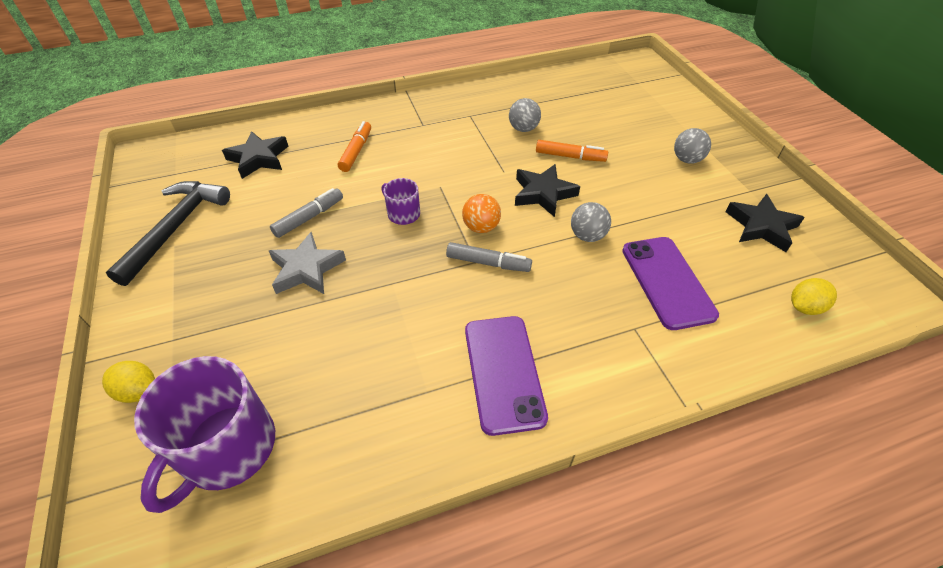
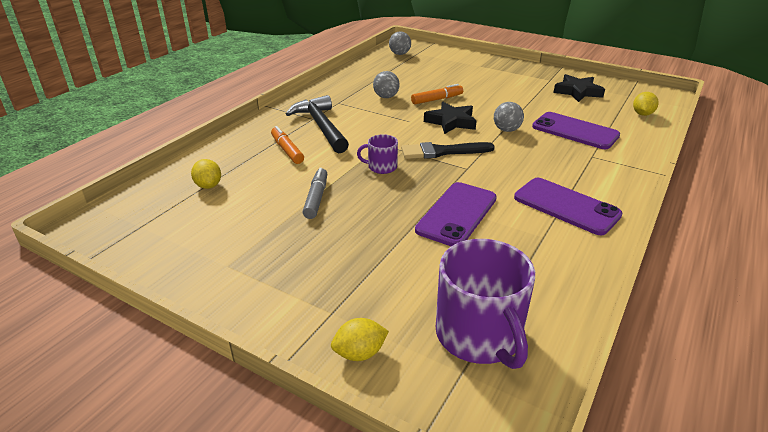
camera: 40 degrees left, 15 degrees down
black hammer [106,181,230,286] -> black hammer moved to [286,95,349,153]
black star [222,131,289,179] -> yellow lemon [191,159,221,189]
grey star [269,232,346,294] -> none
grey marker [446,242,532,272] -> none
orange ball [462,194,501,233] -> black brush [401,142,495,159]
grey ball [674,128,711,164] -> grey ball moved to [389,32,411,55]
none -> purple phone [415,182,497,246]

